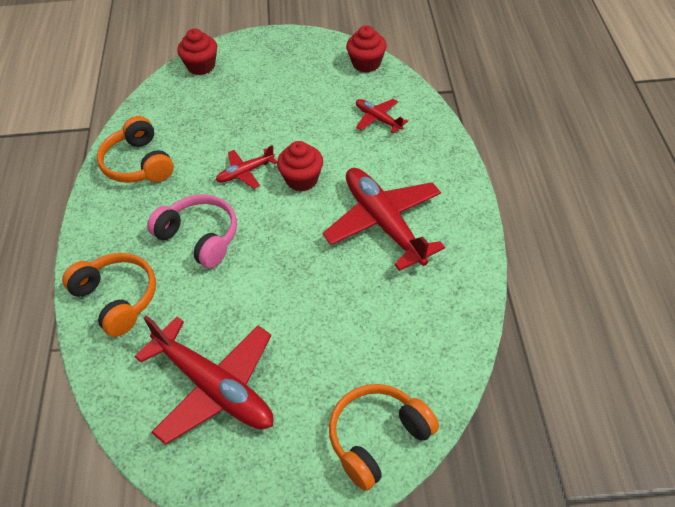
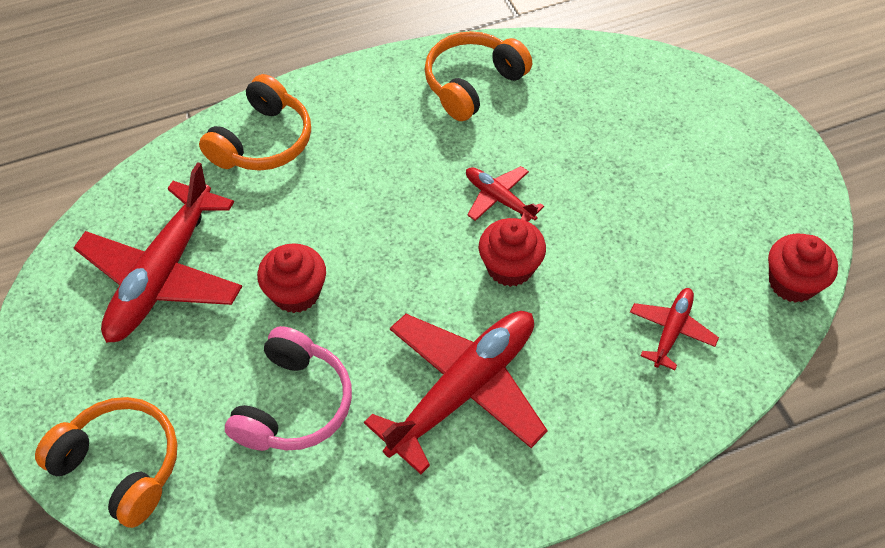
camera: 70 degrees right, 5 degrees up
pink headphones [147,194,237,268] -> pink headphones moved to [225,326,352,451]
red cupcake [177,29,217,75] -> red cupcake moved to [257,243,326,313]

